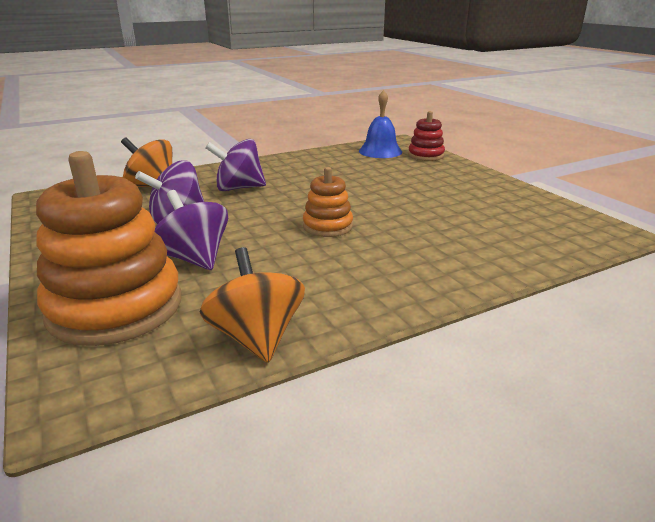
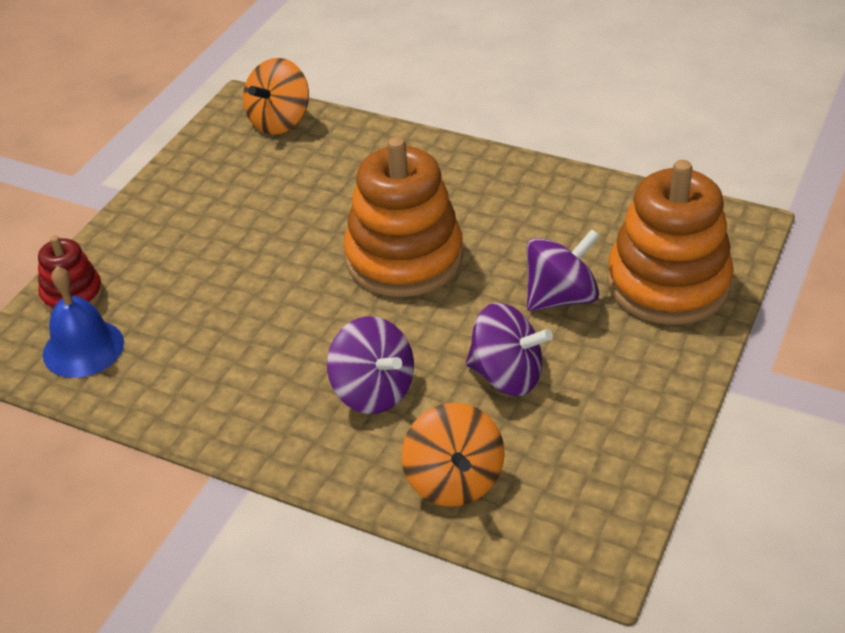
camera: 125 degrees left, 15 degrees up
purple spinning top [155,190,228,270] -> purple spinning top turned 135 degrees counterclockwise [527,229,600,311]
orange spinning top [199,247,305,363] -> orange spinning top moved to [243,58,309,135]
orange stacking toy [303,167,353,237] -> orange stacking toy [344,137,463,297], size x1.95

